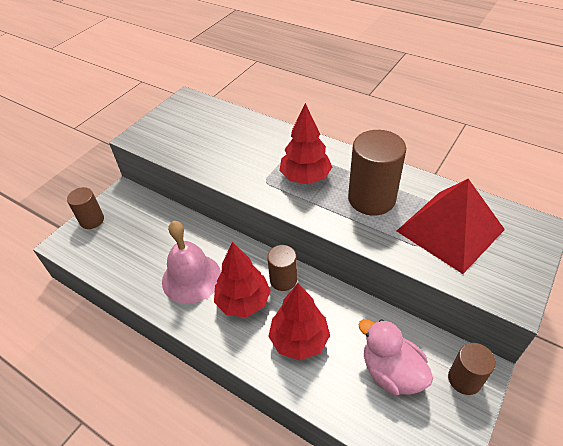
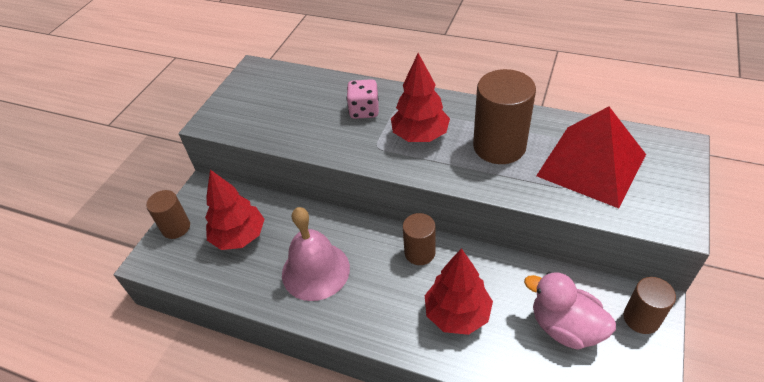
camera: 10 degrees left, 0 degrees up
red tree [214,242,271,317] -> red tree moved to [205,170,265,250]
none -> pink dice [346,79,379,119]

